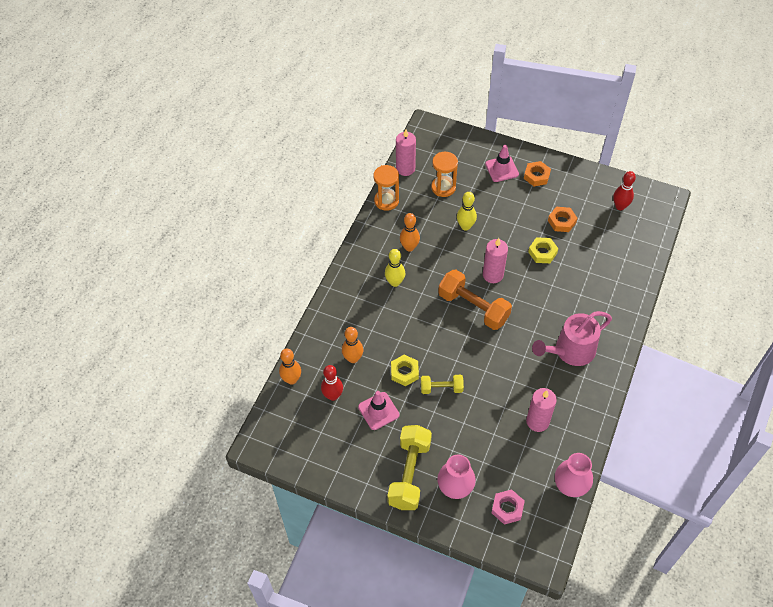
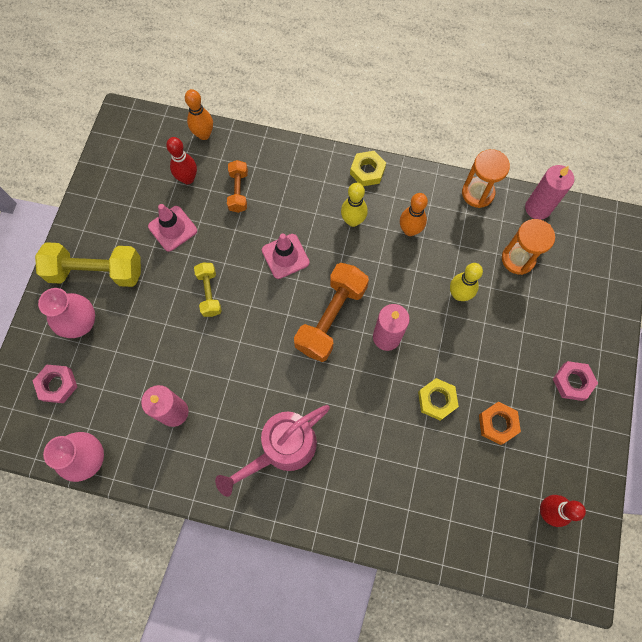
camera: 80 degrees right, 15 degrees up
orange bowling pin [342,327,363,363] -> orange dumbbell [227,160,248,213]
yellow nut [391,354,419,386] -> yellow nut moved to [350,151,386,186]
pink traffic cone [485,145,519,182] -> pink traffic cone moved to [262,233,310,279]
orange nut [524,161,551,186] -> pink nut [553,361,598,401]
pink watering can [532,311,612,366] -> pink watering can turned 90 degrees counterclockwise [215,405,330,497]

